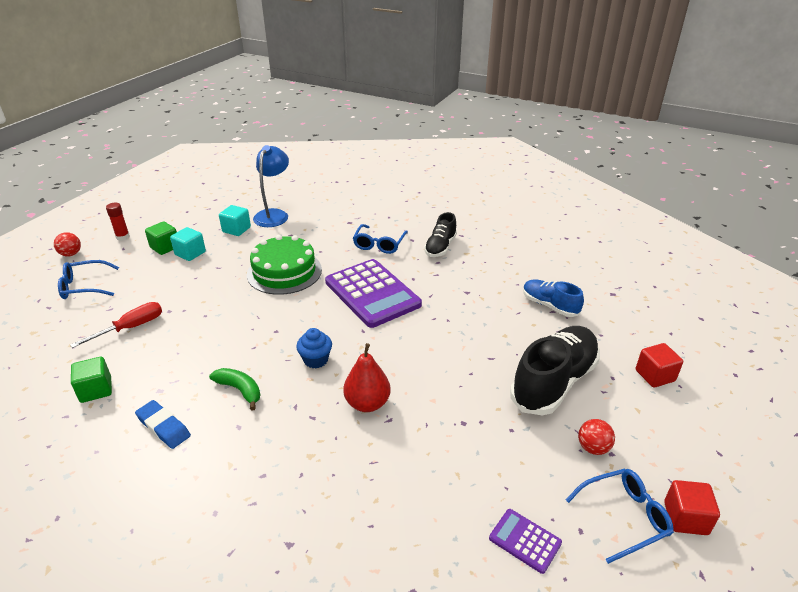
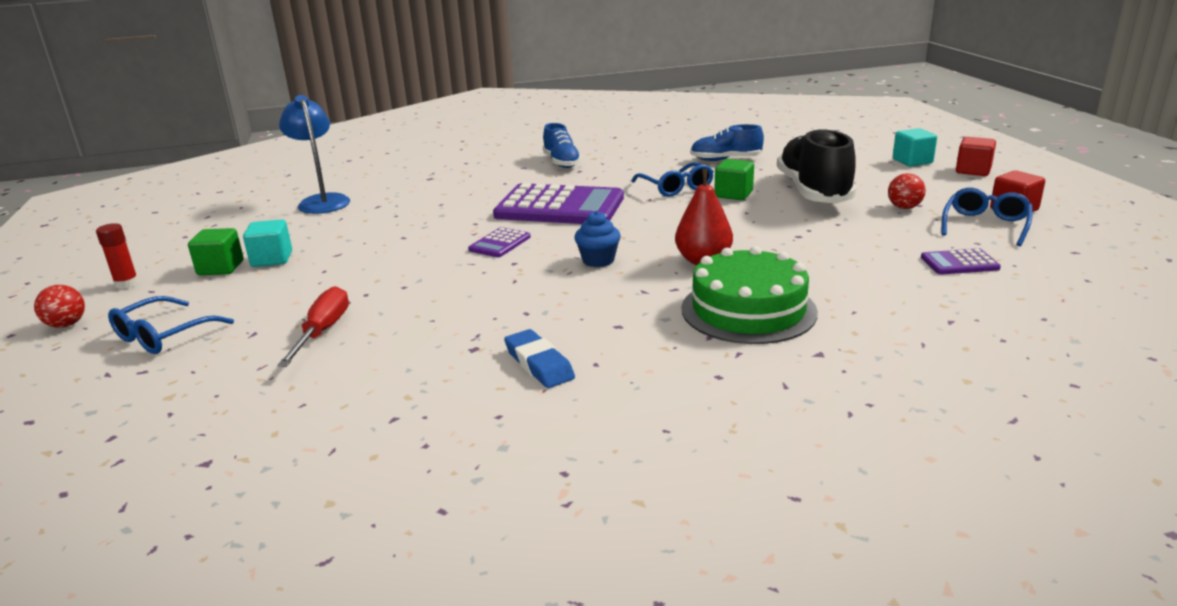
camera: 40 degrees left, 10 degrees down
green cube [71,357,112,403] -> green cube moved to [714,159,754,200]
blue eraser [135,400,191,449] -> blue eraser turned 60 degrees clockwise [504,329,575,388]
green banana [209,368,260,410] -> none
turquoise cube [219,205,251,236] -> turquoise cube moved to [893,128,937,166]
green cake [247,235,322,295] -> green cake moved to [682,246,818,344]
blue glasses [353,224,408,254] -> blue glasses moved to [632,162,714,197]
black shoe [424,212,457,257] -> blue shoe [543,123,582,168]
red cube [636,343,683,388] -> red cube moved to [956,137,996,176]
none -> purple calculator [468,227,531,257]

